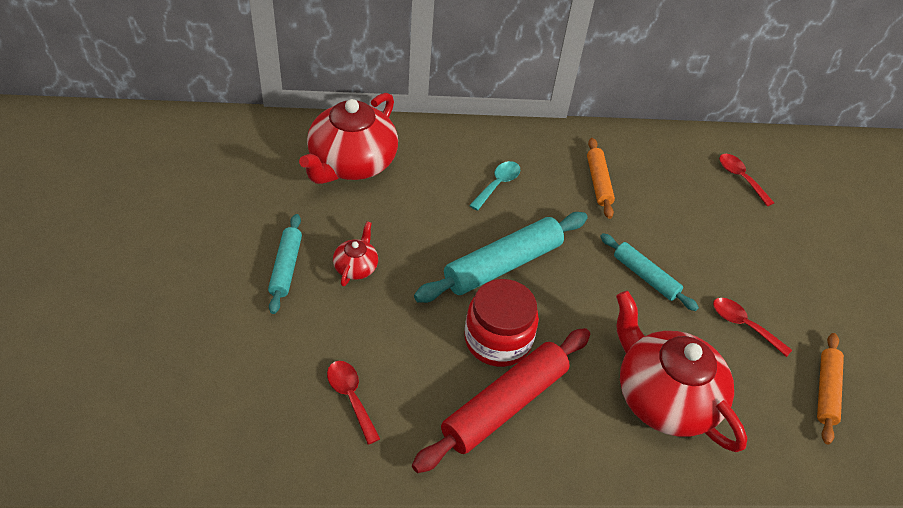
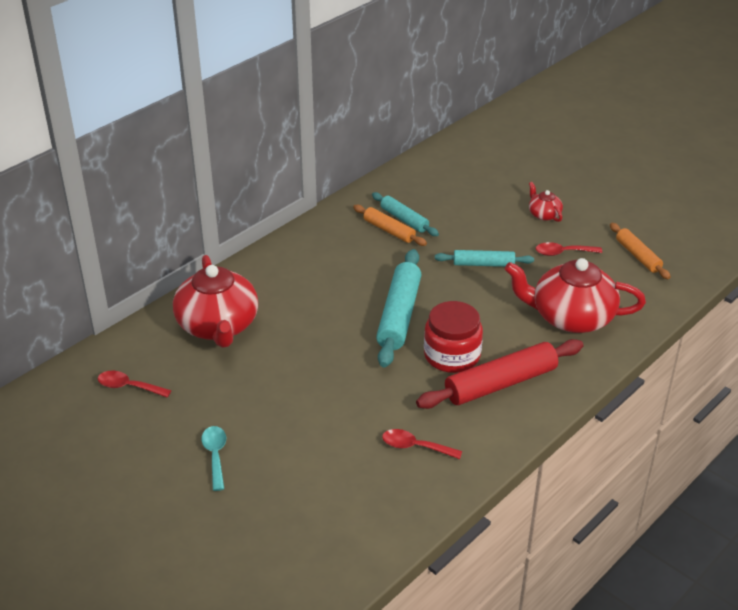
camera: 40 degrees left, 10 degrees down
turquoise rolling pin [268,214,302,314] -> turquoise rolling pin moved to [372,192,439,236]
red teapot [333,221,378,286] -> red teapot moved to [529,182,563,222]
red rolling pin [412,328,590,473] -> red rolling pin turned 60 degrees clockwise [416,339,583,409]
turquoise spoon [469,161,520,211] -> turquoise spoon moved to [201,426,226,491]
red spoon [719,154,774,206] -> red spoon moved to [97,371,172,398]

